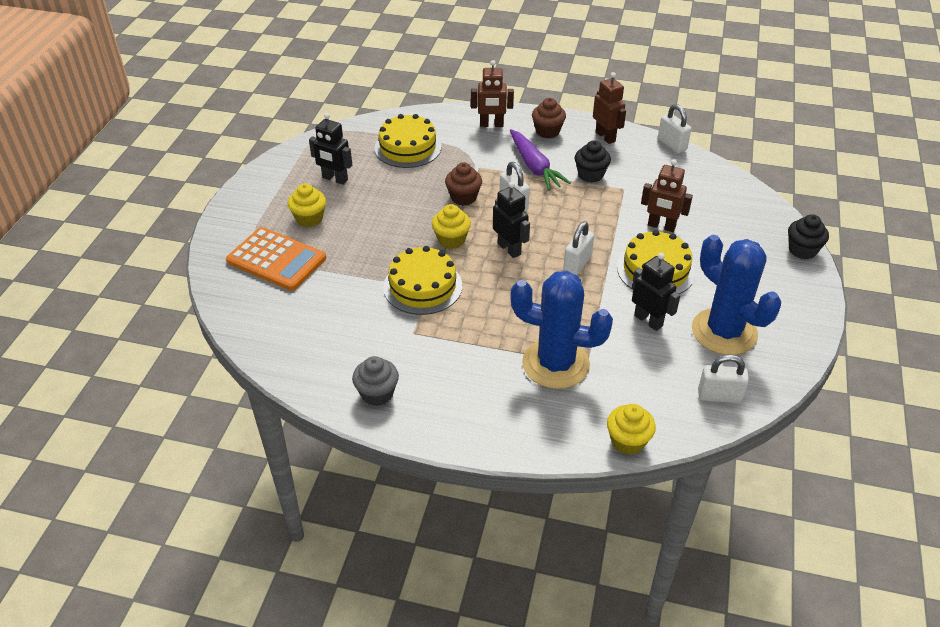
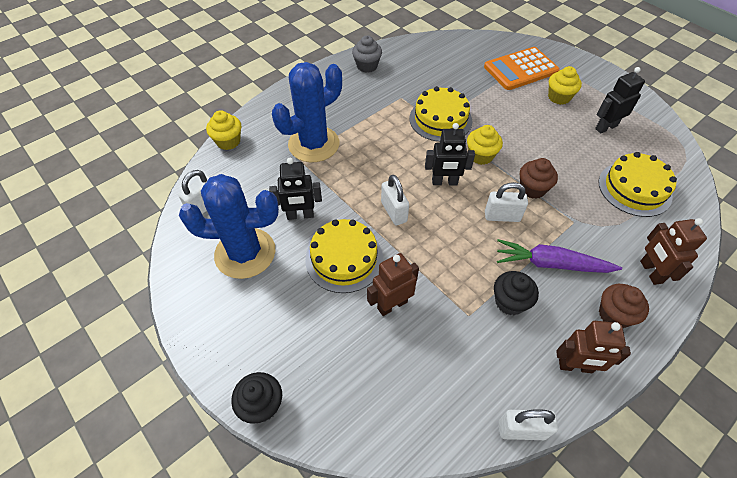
camera: 125 degrees right, 10 degrees up
brown robot [471,60,514,127] -> brown robot turned 45 degrees counterclockwise [640,218,707,285]

